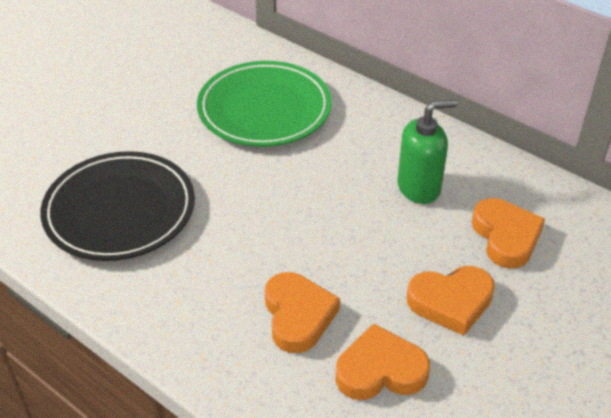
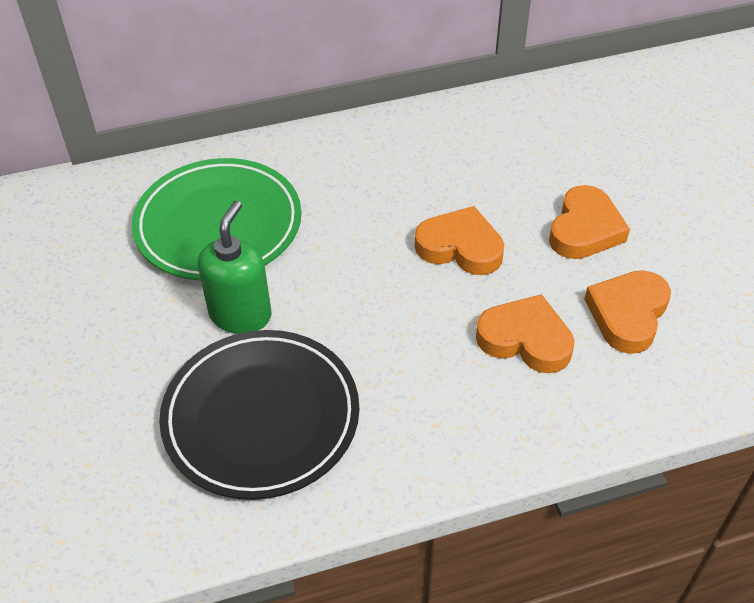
camera: 55 degrees left, 5 degrees up
green soap dispenser [397,99,457,204] -> green soap dispenser moved to [198,201,272,334]
orange heart [472,198,545,268] -> orange heart moved to [415,206,504,275]

